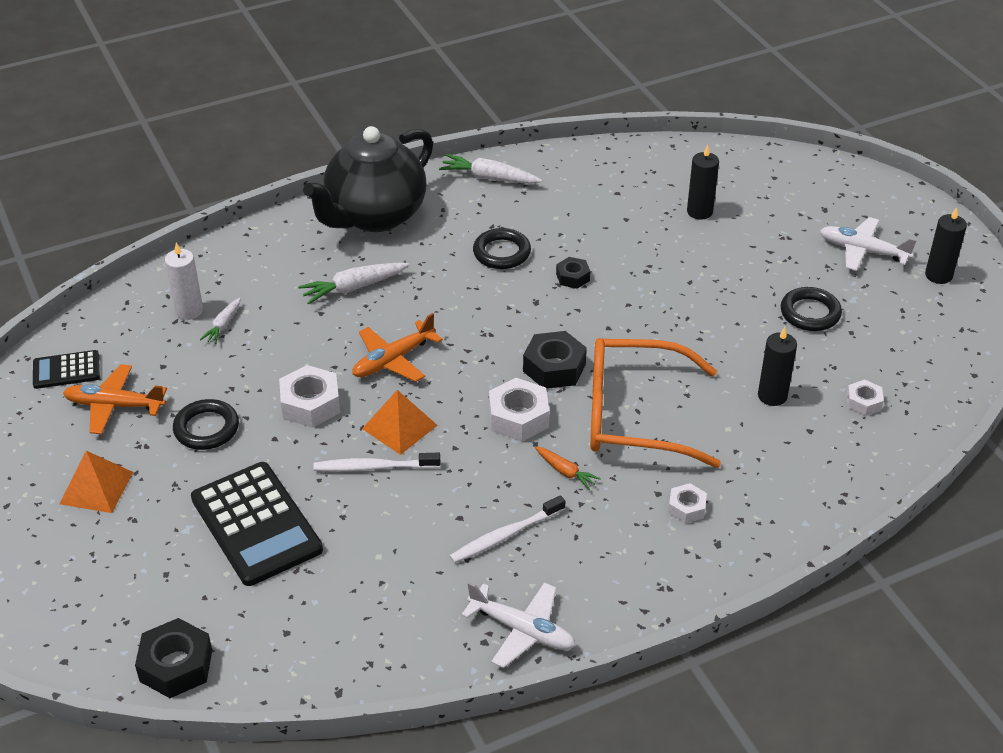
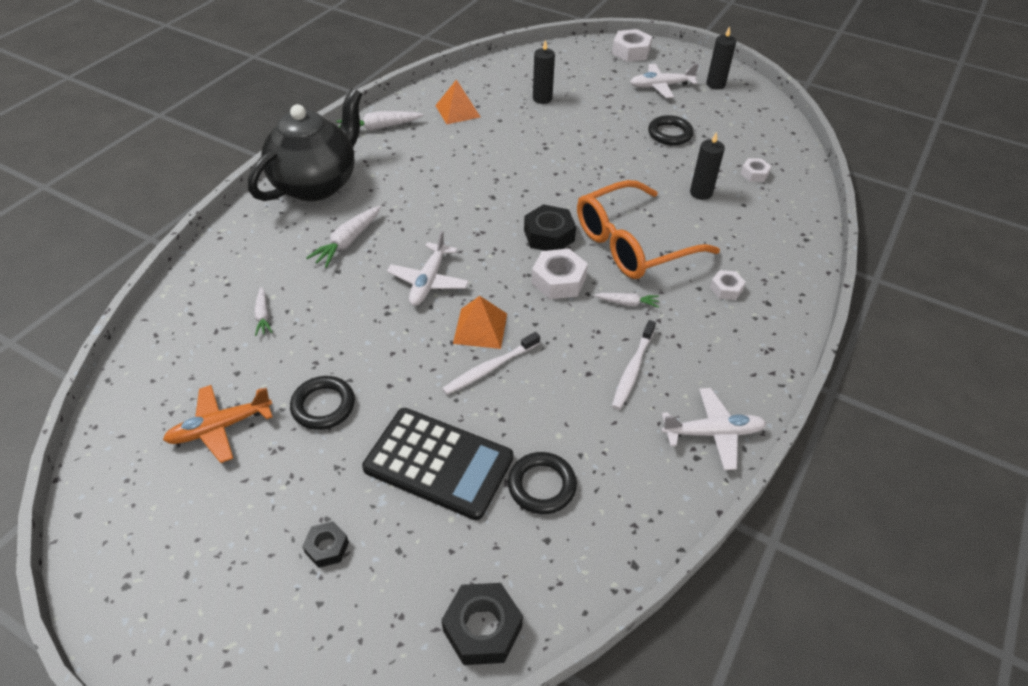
camera: 35 degrees left, 5 degrees up
black calculator [33,350,100,389] -> none
orange pyramid [59,451,133,513] -> orange pyramid moved to [435,79,480,124]
white candle [165,243,203,320] -> none
white nut [279,365,340,428] -> white nut moved to [612,29,652,62]
black teapot [303,126,433,232] -> black teapot turned 150 degrees counterclockwise [248,88,362,202]
orange plane [352,313,443,382] -> white plane [387,230,469,306]
black ring [473,228,531,269] -> black ring moved to [508,452,577,514]
orange carrot [535,447,601,490] -> white carrot [594,293,659,308]
black nut [556,257,590,289] -> black nut moved to [302,521,349,568]

